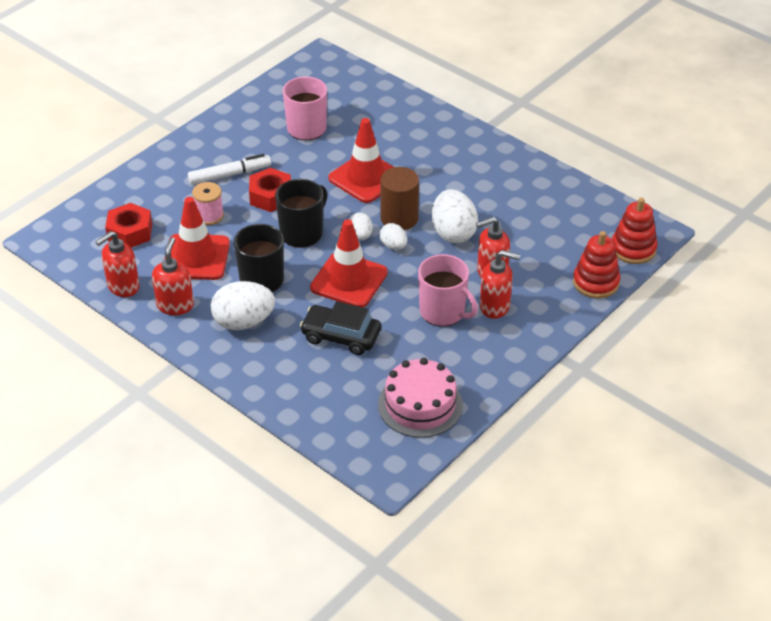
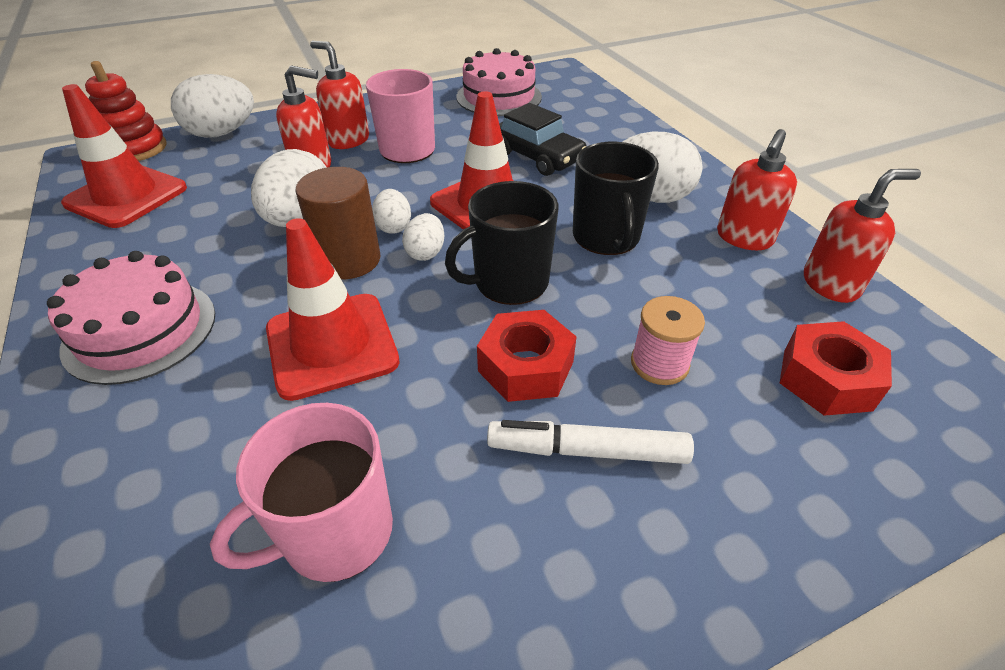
camera: 155 degrees left, 0 degrees up
red traffic cone [165,197,230,280] -> red traffic cone moved to [61,84,187,228]
red stacking toy [573,231,620,298] -> white egg [171,74,254,138]
none -> pink cake [47,251,215,385]

